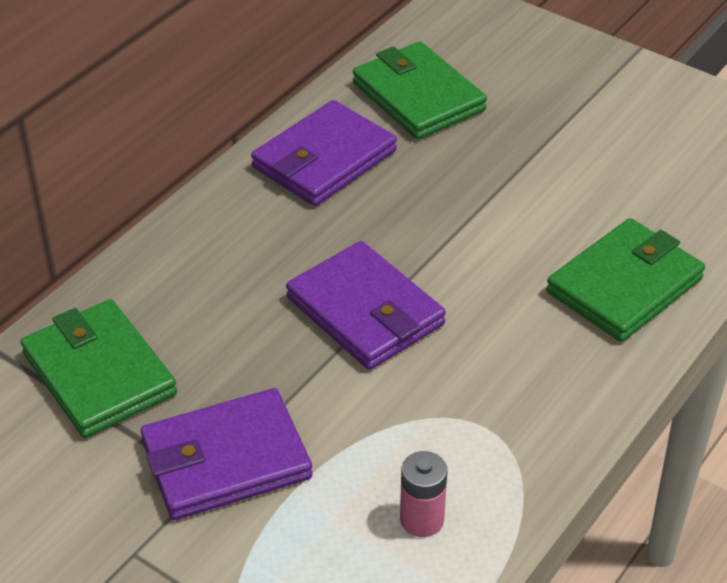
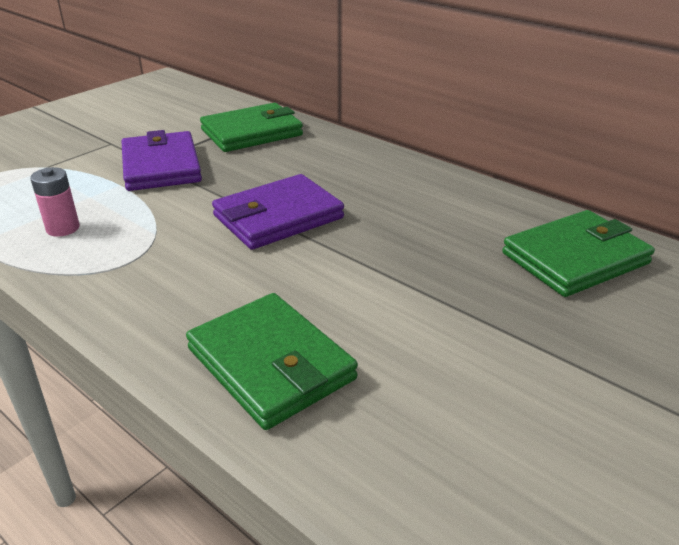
camera: 95 degrees right, 10 degrees down
purple wallet [251,100,397,206] -> none

